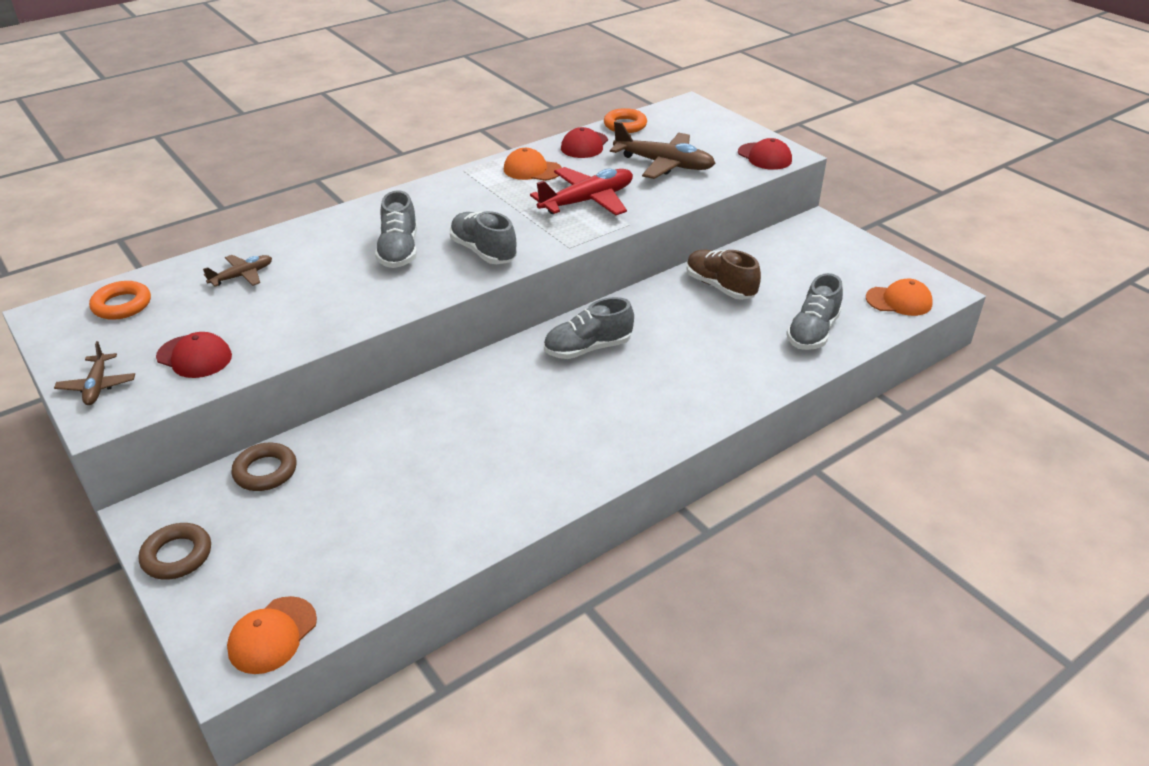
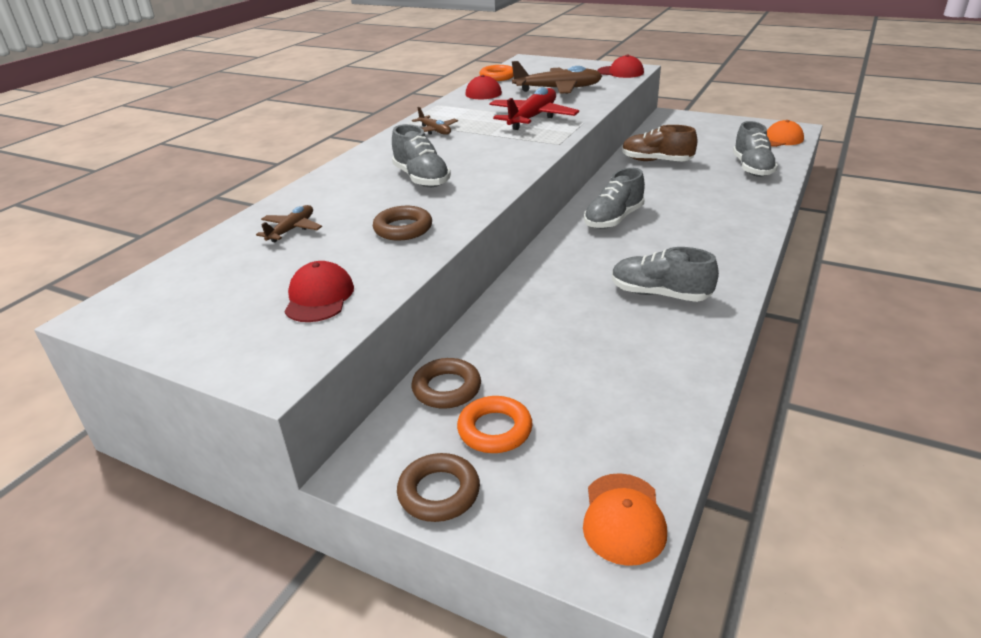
camera: 25 degrees left, 5 degrees down
brown plane [54,341,135,405] -> brown plane moved to [412,107,458,135]
orange ring [89,281,151,320] -> orange ring moved to [457,396,533,453]
red cap [156,332,232,378] -> red cap turned 90 degrees counterclockwise [285,261,354,322]
grey shoe [450,211,517,264] -> grey shoe moved to [612,247,719,302]
orange cap [504,148,562,181] -> none
none -> brown ring [373,206,432,241]

